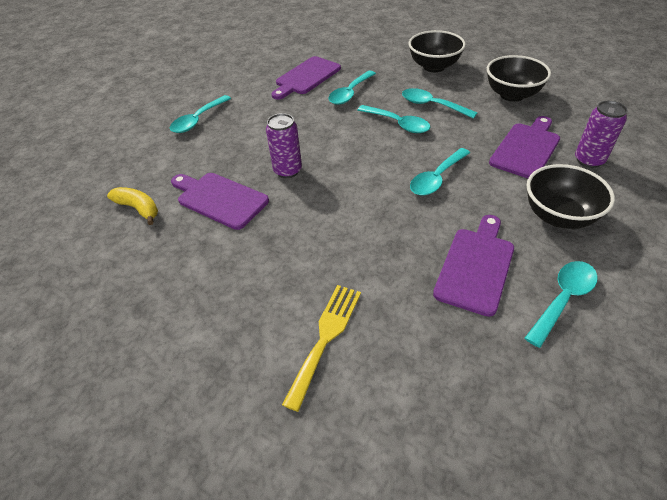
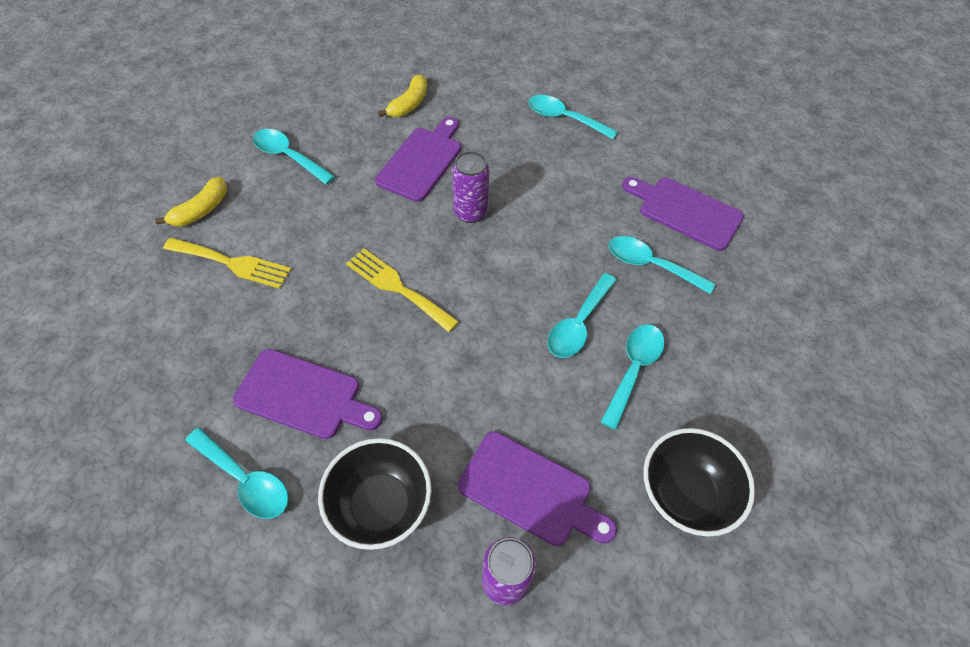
camera: 80 degrees right, 10 degrees up
black bowl [408,30,466,72] -> none
turquoise spoon [410,148,470,195] -> turquoise spoon moved to [253,129,335,185]
none -> yellow banana [155,177,227,227]
none -> yellow fork [346,248,459,332]

